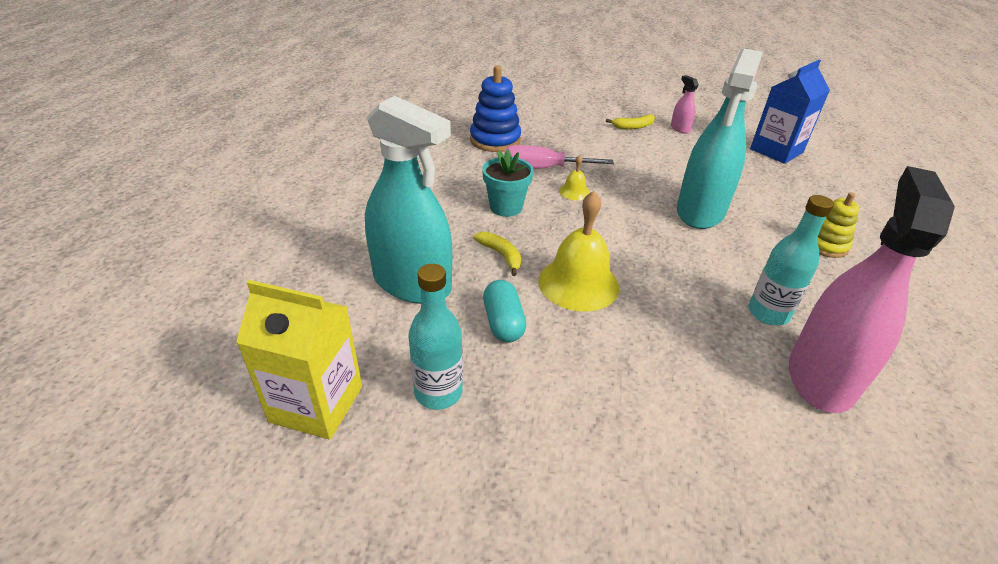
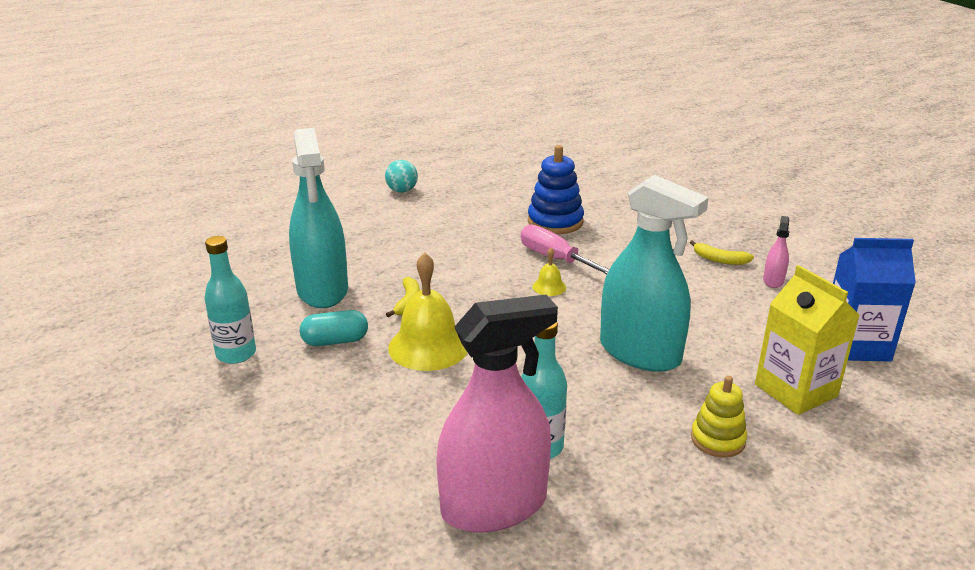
camera: 45 degrees right, 10 degrees down
yellow carton [236,280,362,440] -> yellow carton moved to [755,265,860,415]
turquoise flower pot [482,149,534,217] -> none
turquoise capsule [483,280,526,342] -> turquoise capsule turned 45 degrees clockwise [300,310,368,346]
turquoise spray bottle [677,49,763,229] -> turquoise spray bottle turned 120 degrees counterclockwise [600,175,709,372]
none -> turquoise ball [385,160,418,193]

